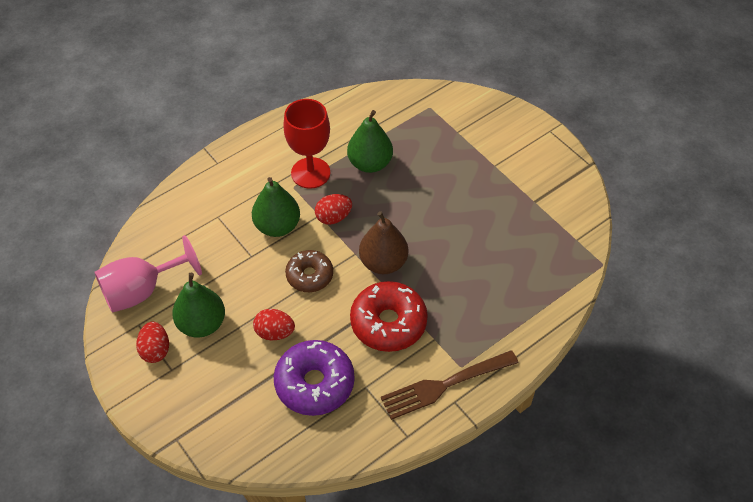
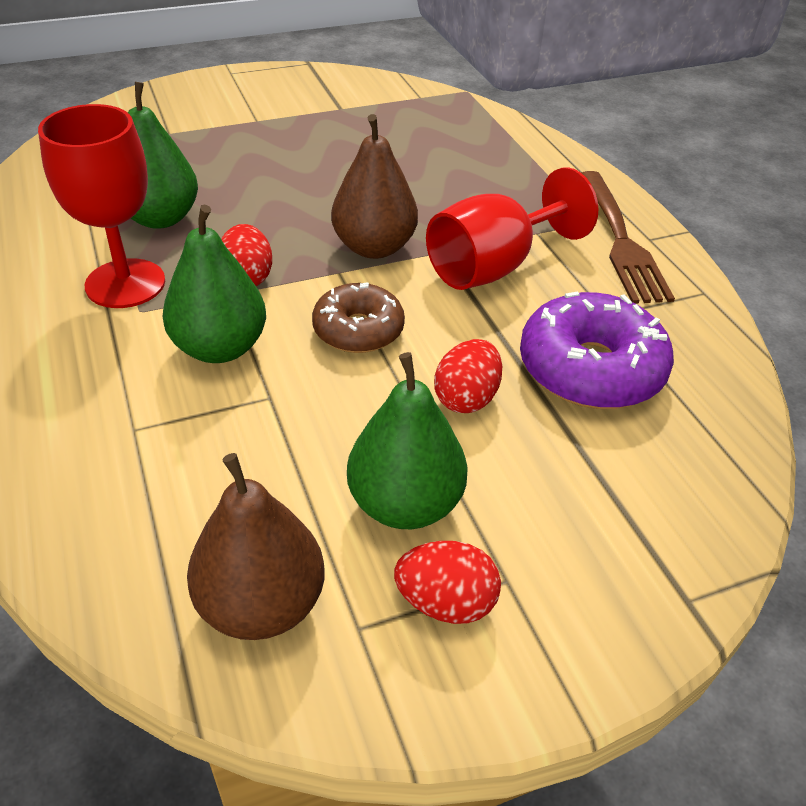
camera: 75 degrees left, 10 degrees down
pink goblet [94,235,202,313] -> brown pear [187,453,324,640]
red donut [350,281,428,352] -> red goblet [426,167,598,290]

